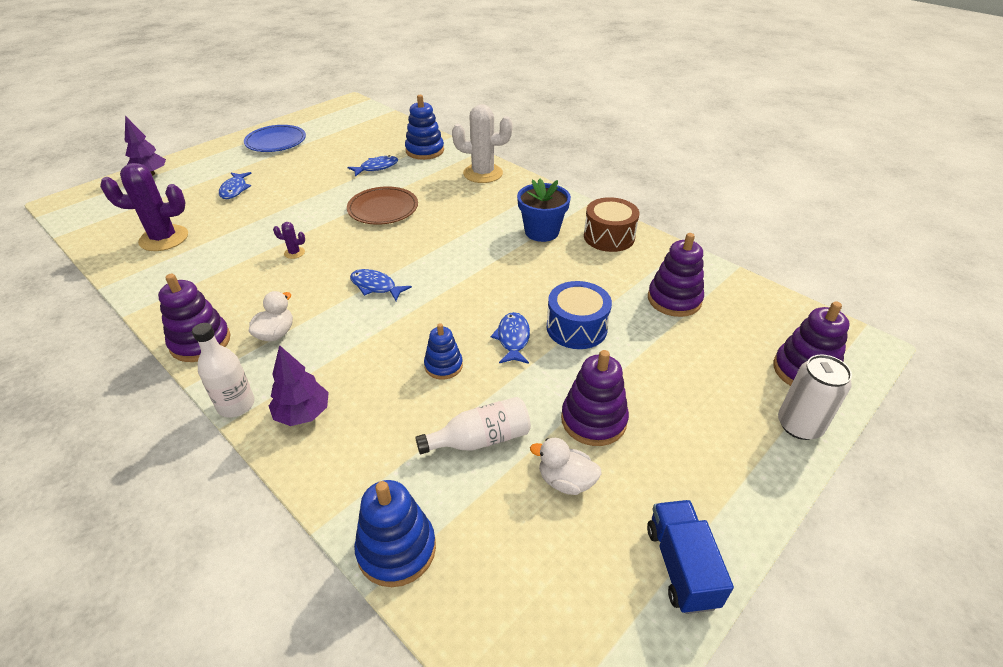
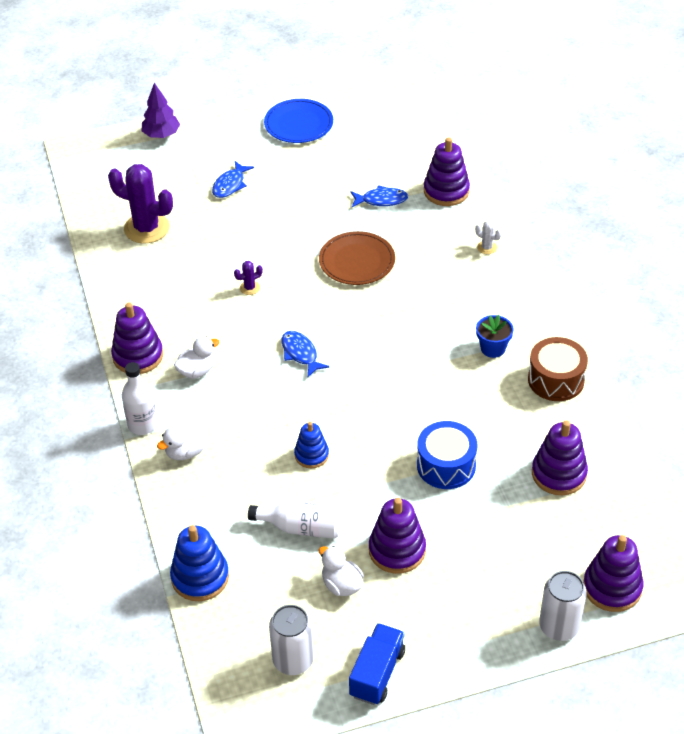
camera: 30 degrees right, 5 degrees up
purple tree [269,345,329,426] -> white duck [157,424,207,460]
purple cactus [273,222,305,259] -> purple cactus turned 60 degrees counterclockwise [234,261,263,295]
blue stacking toy [405,95,444,160] -> purple stacking toy [424,138,470,206]
white cactus [452,104,513,183] -> white cactus [475,220,502,254], size x0.43
blue fish [491,312,530,364] -> none
blue flower pot [517,179,571,242] -> blue flower pot [476,315,514,358], size x0.66
none -> white can [269,605,314,675]

